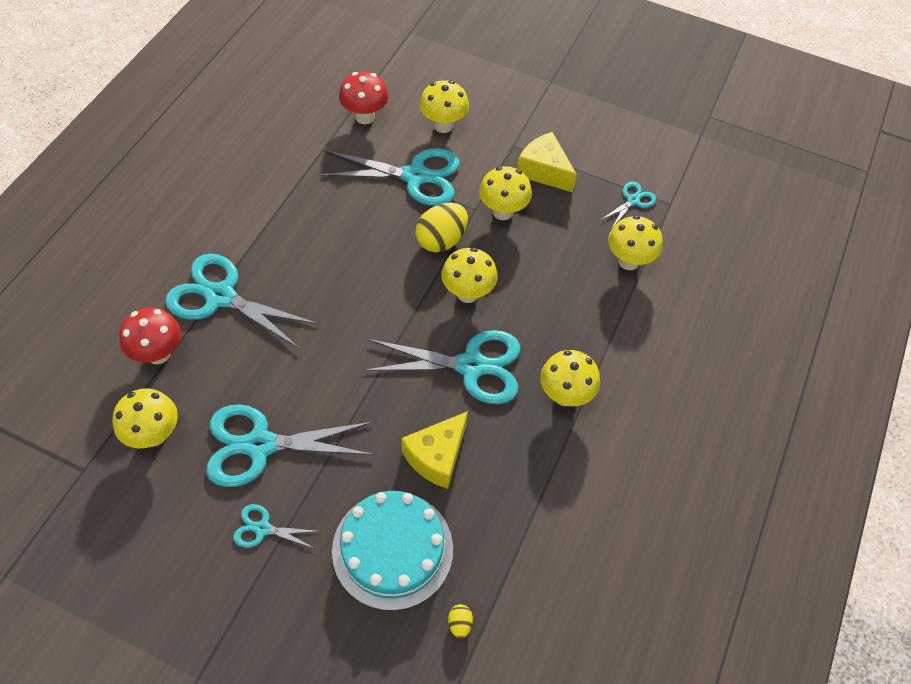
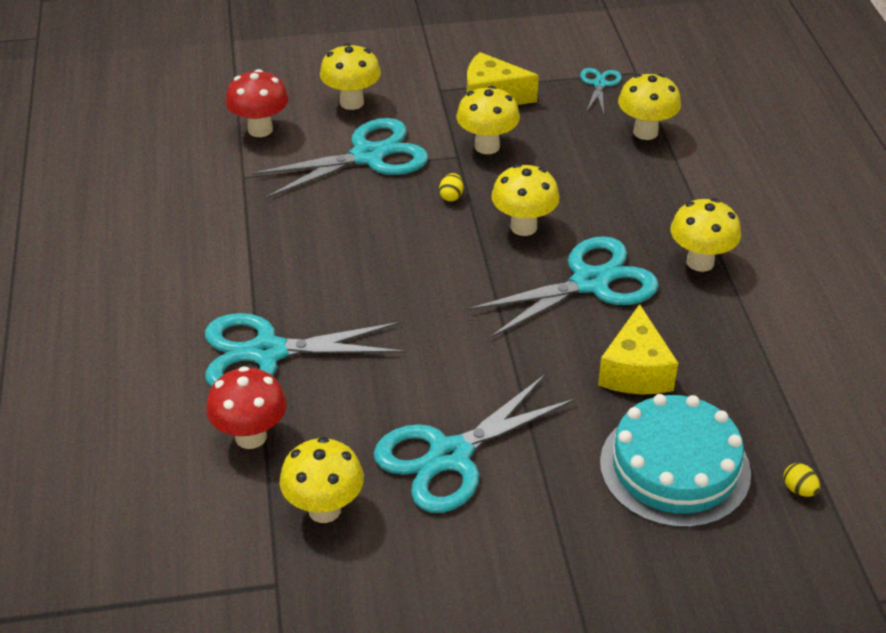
camera: 30 degrees left, 15 degrees down
turquoise scissors [233,504,318,548] -> none
yellow egg [415,203,468,253] -> yellow egg [439,173,463,201], size x0.45

